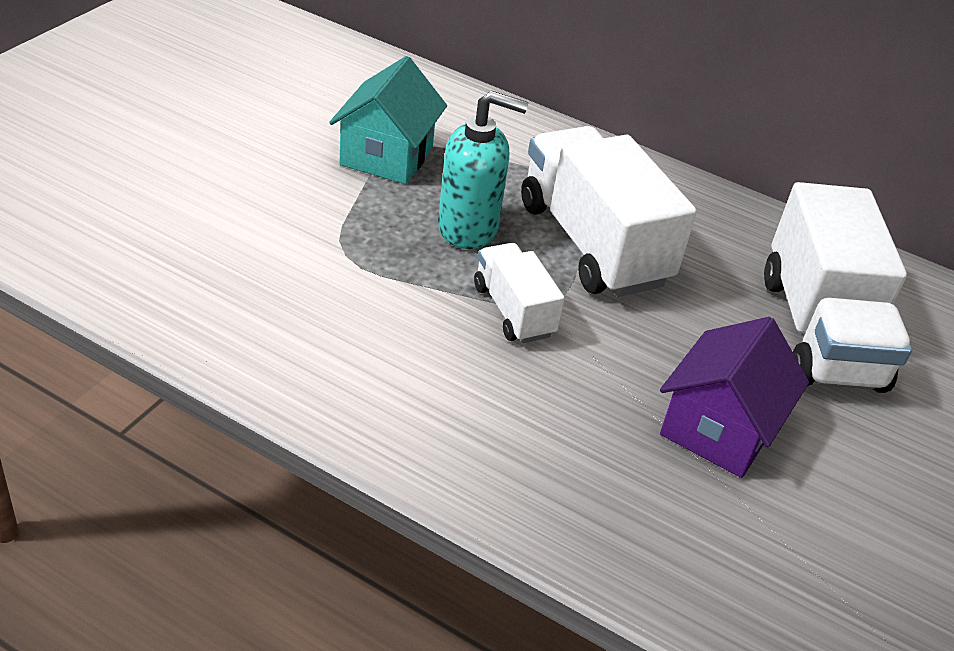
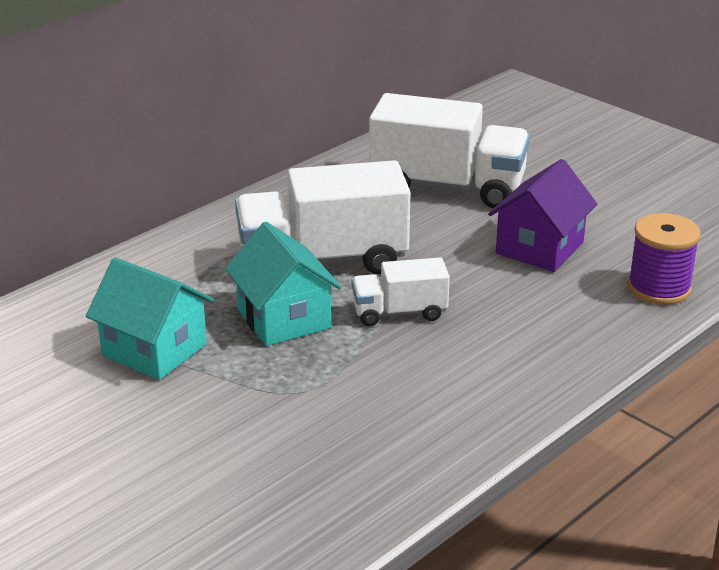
camera: 70 degrees left, 10 degrees down
turquoise soap dispenser [438,91,529,249] -> turquoise house [225,222,341,346]
purple house [660,317,809,478] -> purple house turned 75 degrees clockwise [488,159,597,272]
none -> purple spool [628,213,701,305]

